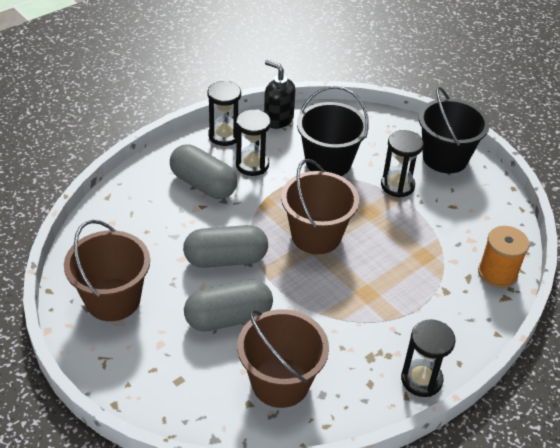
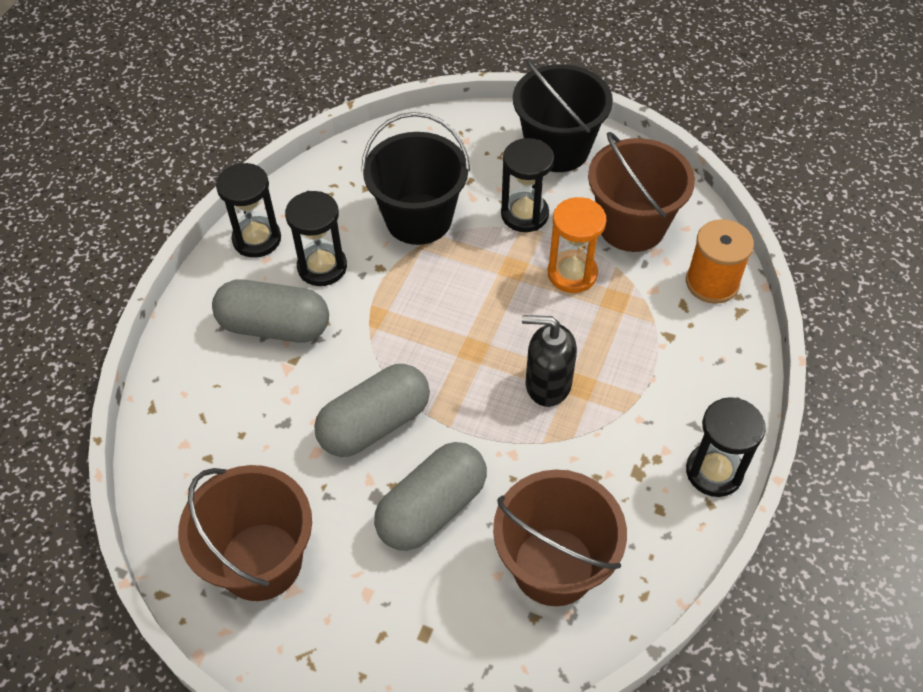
camera: 25 degrees left, 10 degrees up
black soap dispenser [264,60,295,129] -> black soap dispenser moved to [522,315,577,407]
brown bucket [281,159,359,254] -> brown bucket moved to [588,132,695,252]
none -> orange hourglass [548,197,606,293]

